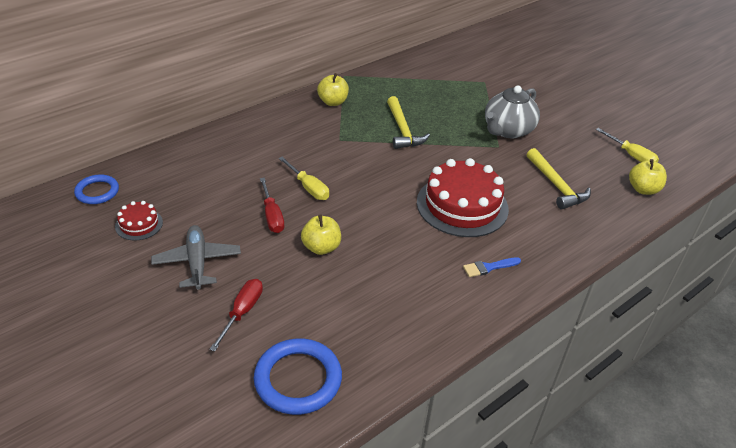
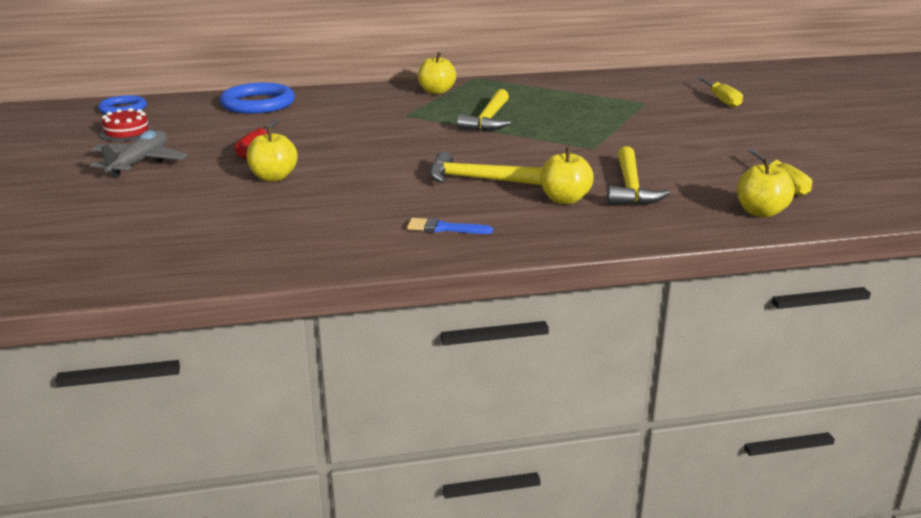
camera: 30 degrees right, 15 degrees down
red screwdriver [209,279,263,351] -> none
blue ring [254,338,342,415] -> blue ring moved to [220,83,295,114]
yellow screwdriver [278,157,329,200] -> yellow screwdriver moved to [697,77,743,108]
red cake [417,158,509,237] -> yellow hammer [430,152,542,185]
grey teapot [485,85,540,138] -> none
none -> yellow apple [540,147,594,204]

